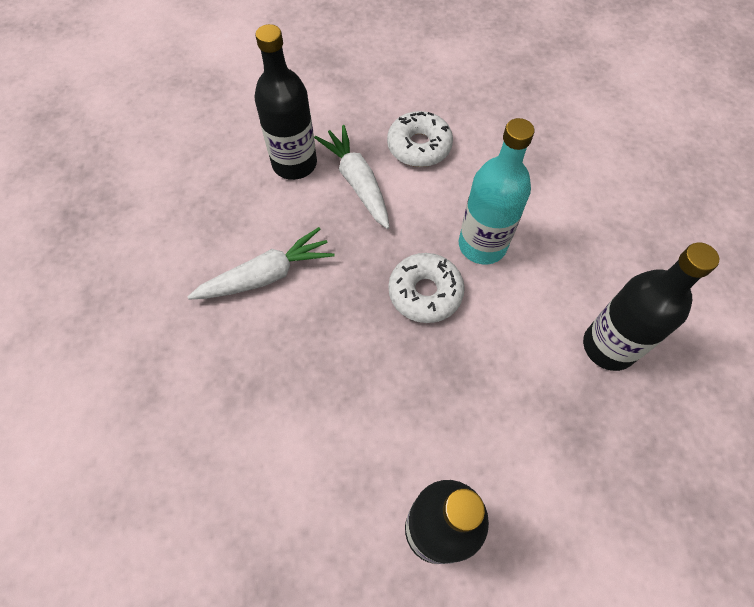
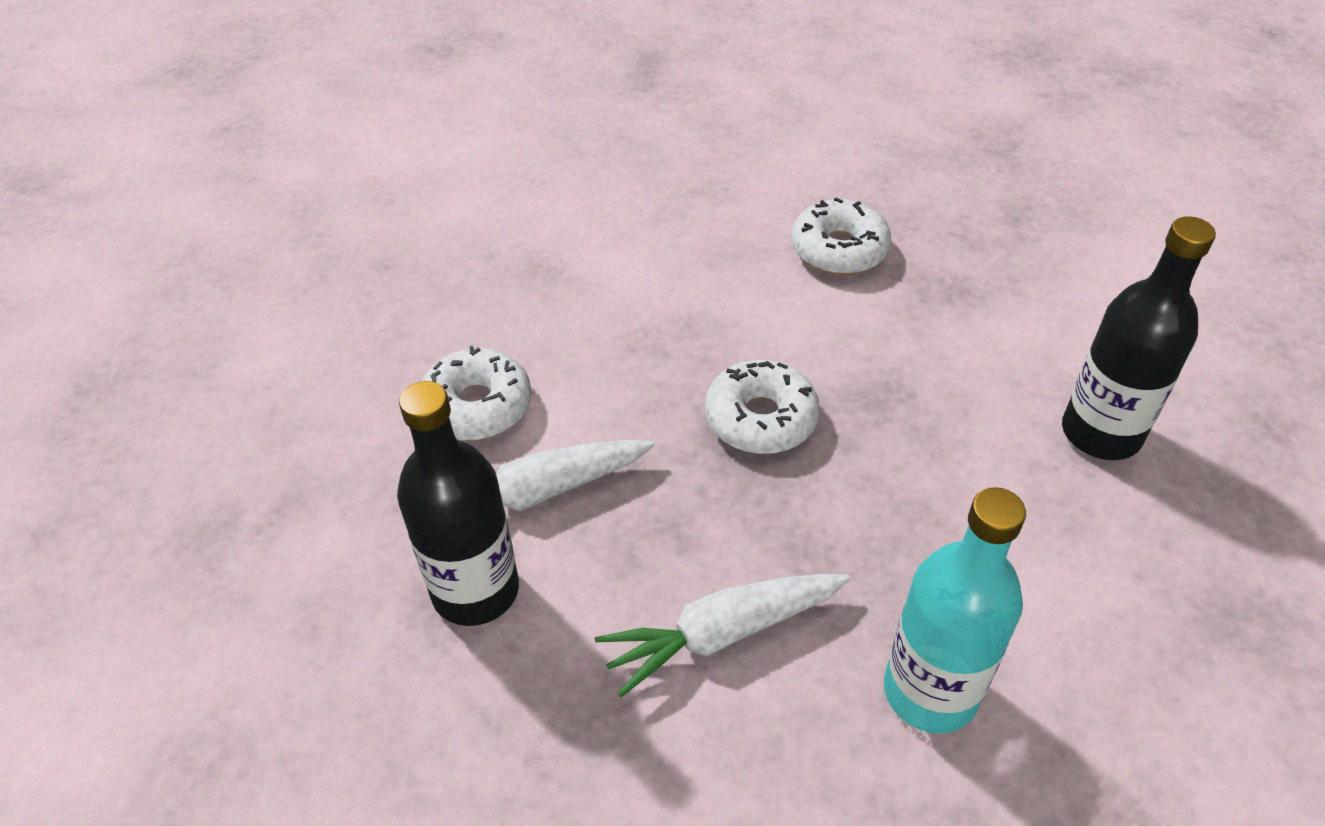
camera: 85 degrees left, 15 degrees down
white carrot [188,227,335,300] -> white carrot turned 90 degrees counterclockwise [595,574,850,697]
turquoise bottle [459,118,534,264] -> turquoise bottle moved to [884,487,1026,733]
black bottle [583,242,719,371] -> white donut [791,198,891,275]

